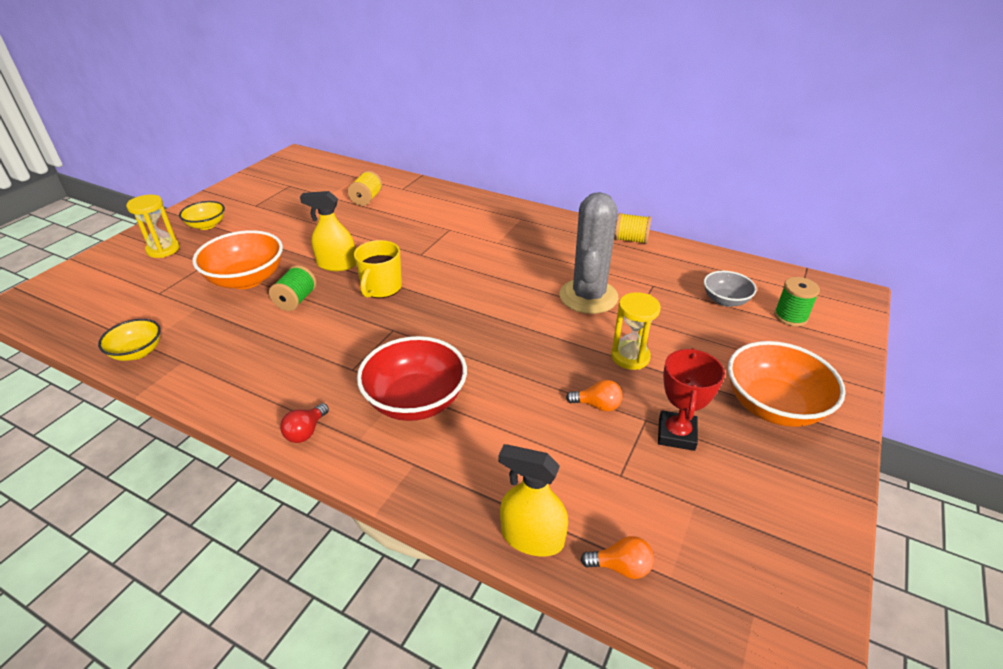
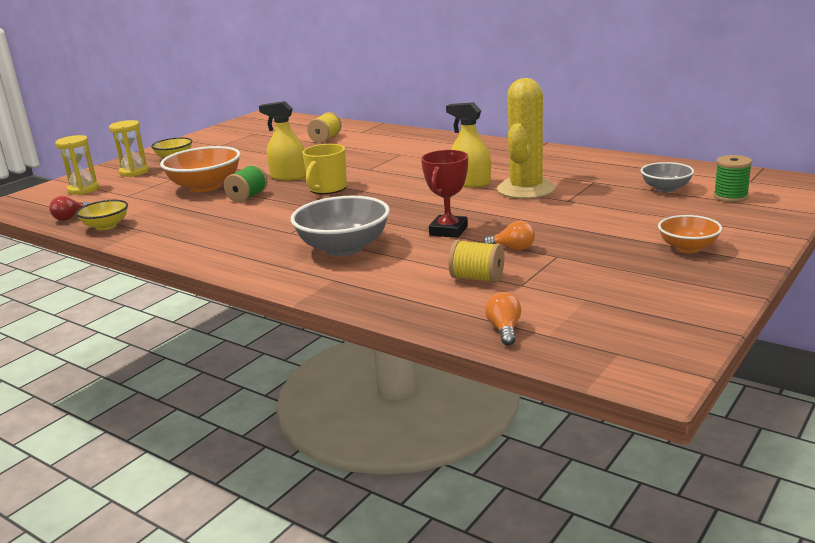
camera: 10 degrees right, 15 degrees down
red light bulb [280,403,329,443] -> red light bulb moved to [49,196,90,221]
red bowl [357,336,467,421] -> grey bowl [291,196,390,256]
yellow spray bottle [498,444,568,557] -> yellow spray bottle moved to [446,102,491,187]
grey cactus [560,192,619,314] -> yellow cactus [497,78,556,199]
orange light bulb [581,536,654,579] -> orange light bulb turned 105 degrees counterclockwise [485,292,521,345]
yellow hourglass [611,292,661,370] -> yellow hourglass moved to [55,135,99,195]
yellow spool [614,213,652,244] -> yellow spool moved to [449,240,504,283]
red trophy [658,348,725,451] -> red trophy moved to [421,150,468,238]
orange bowl [728,341,846,427] -> orange bowl [658,215,722,253], size x0.58

